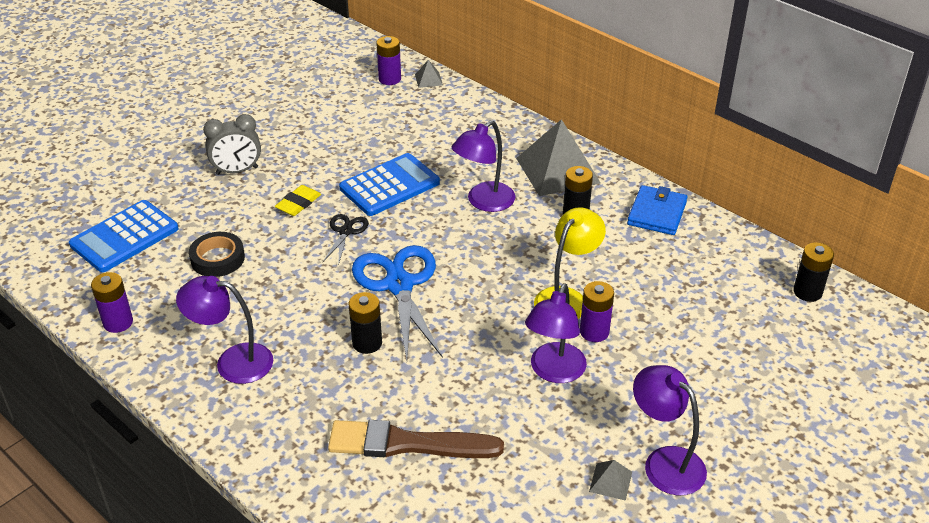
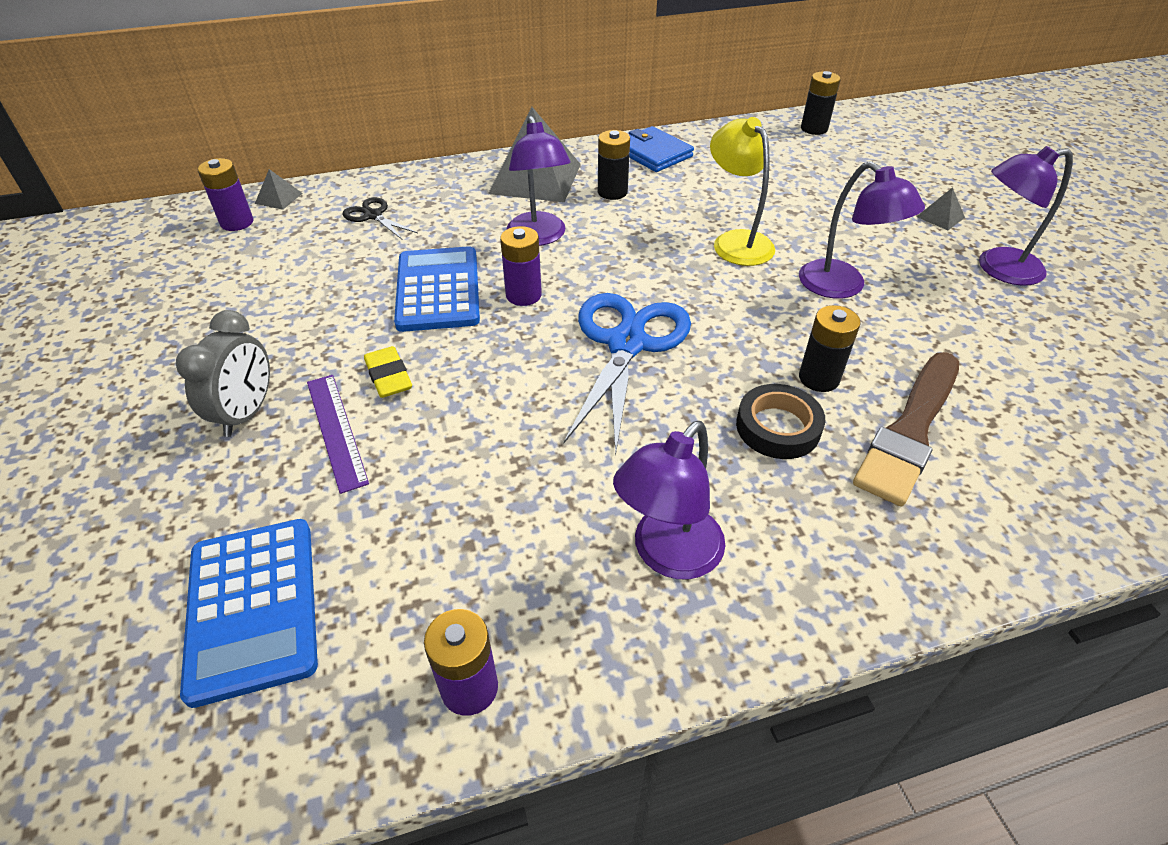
camera: 60 degrees left, 5 degrees up
black tape [189,232,245,277] -> black tape moved to [736,384,825,459]
black scissors [323,214,369,265] -> black scissors moved to [343,197,418,240]
black battery [349,292,382,354] -> black battery moved to [799,305,861,392]
blue scissors [352,245,443,360] -> blue scissors turned 90 degrees clockwise [564,293,691,455]
purple battery [580,281,614,342] -> purple battery moved to [500,226,542,306]
grey pyramid [589,460,632,501] -> grey pyramid moved to [916,187,965,230]
none -> purple ruler [307,375,369,494]

